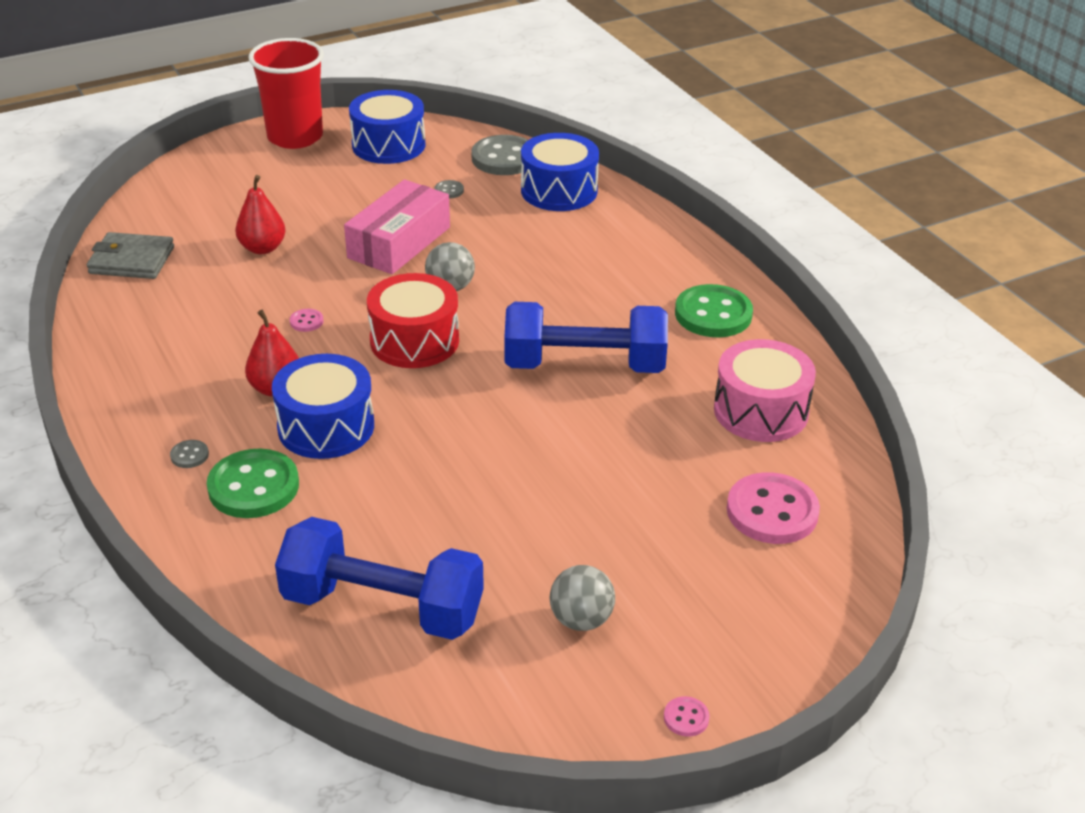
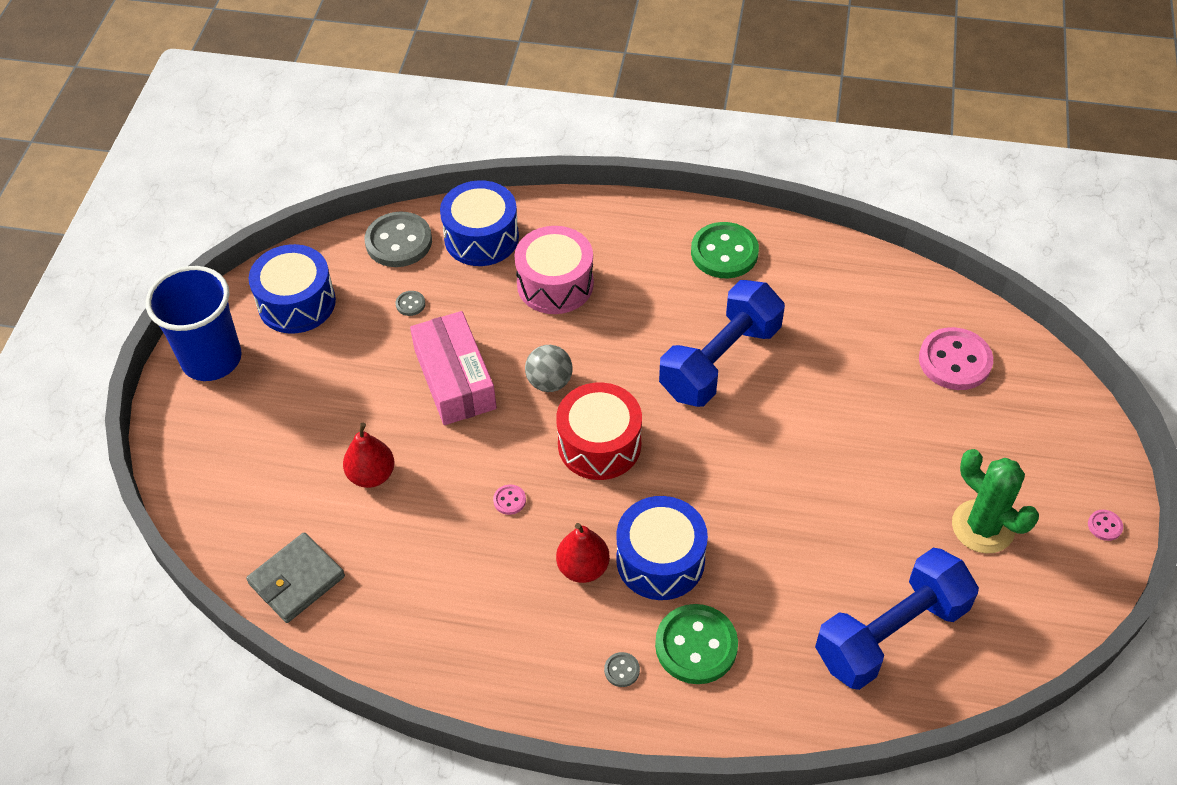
camera: 50 degrees left, 15 degrees up
red cup [249,38,324,149] -> blue cup [146,266,242,381]
grey ball [550,565,615,631] -> green cactus [952,449,1039,554]
pink drum [714,339,816,442] -> pink drum moved to [514,226,594,314]

